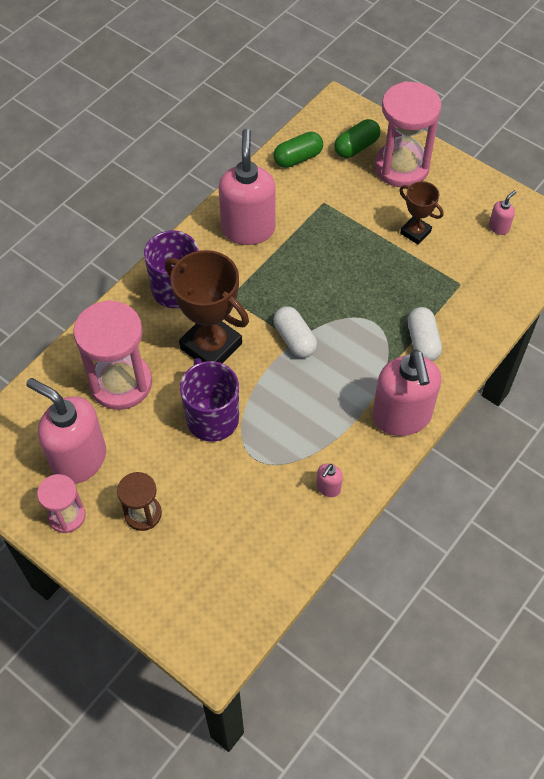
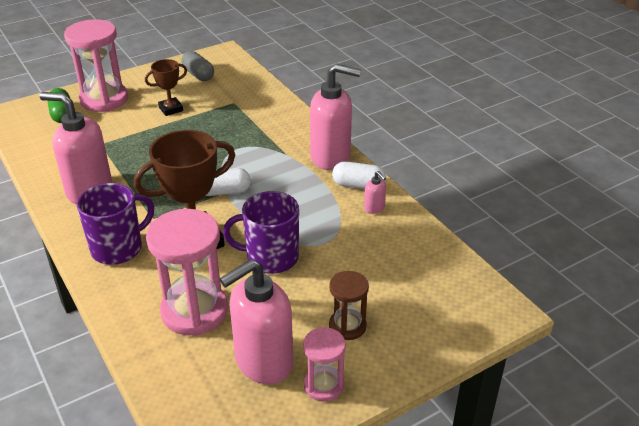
camera: 70 degrees left, 20 degrees down
green capsule [273,132,323,168] -> none
white capsule [408,307,442,361] -> white capsule moved to [332,161,386,189]
pink soap dispenser [489,190,517,235] -> grey capsule [181,51,214,81]

